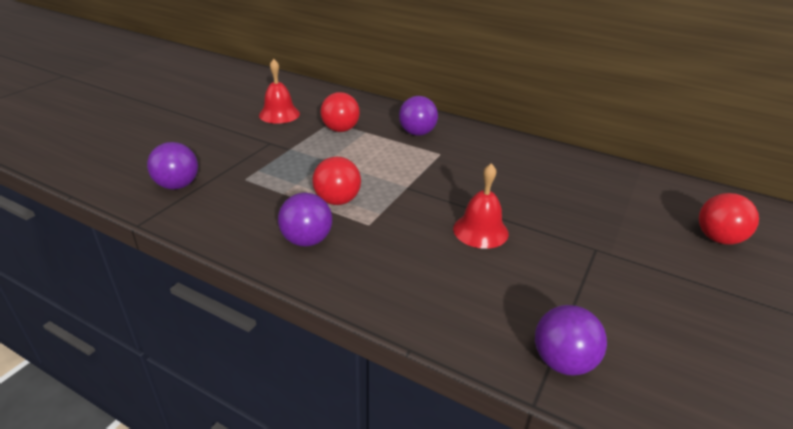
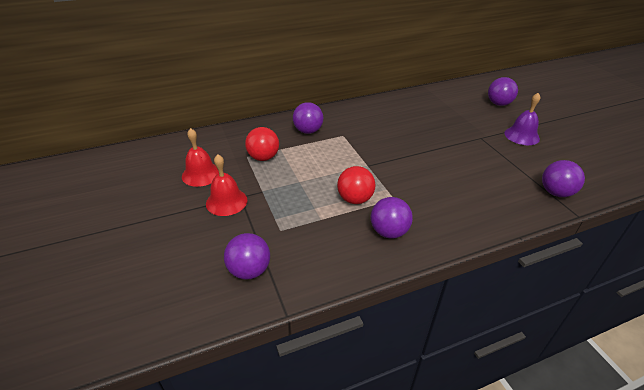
camera: 50 degrees left, 5 degrees up
red bell [453,163,509,249] -> red bell moved to [206,154,247,216]
red ball [699,193,759,244] -> purple ball [488,77,518,106]
none -> purple bell [504,93,541,145]

